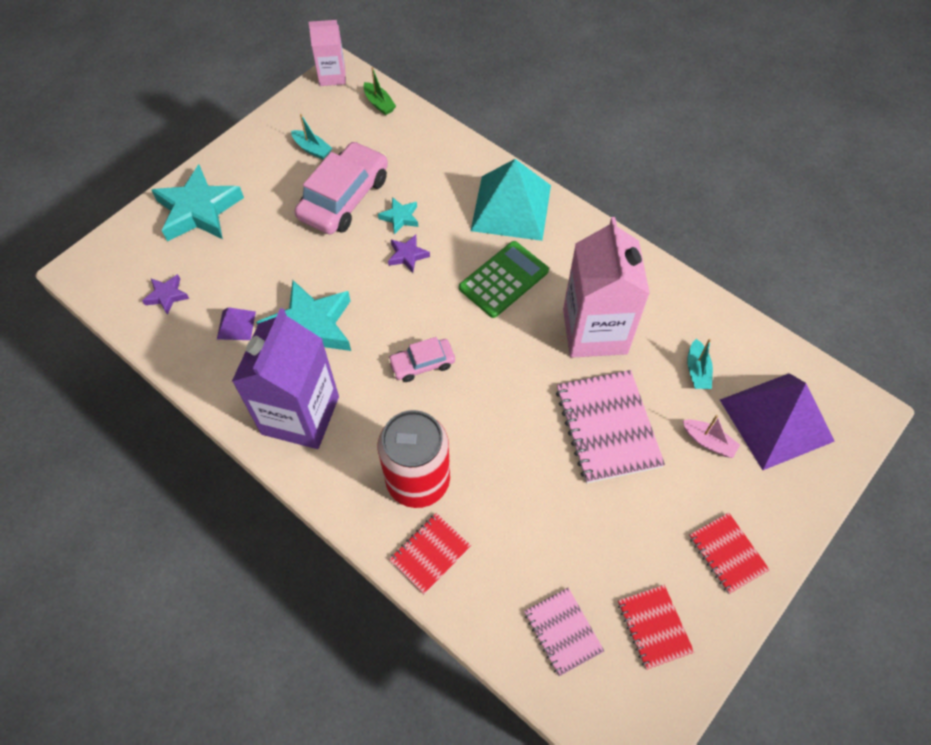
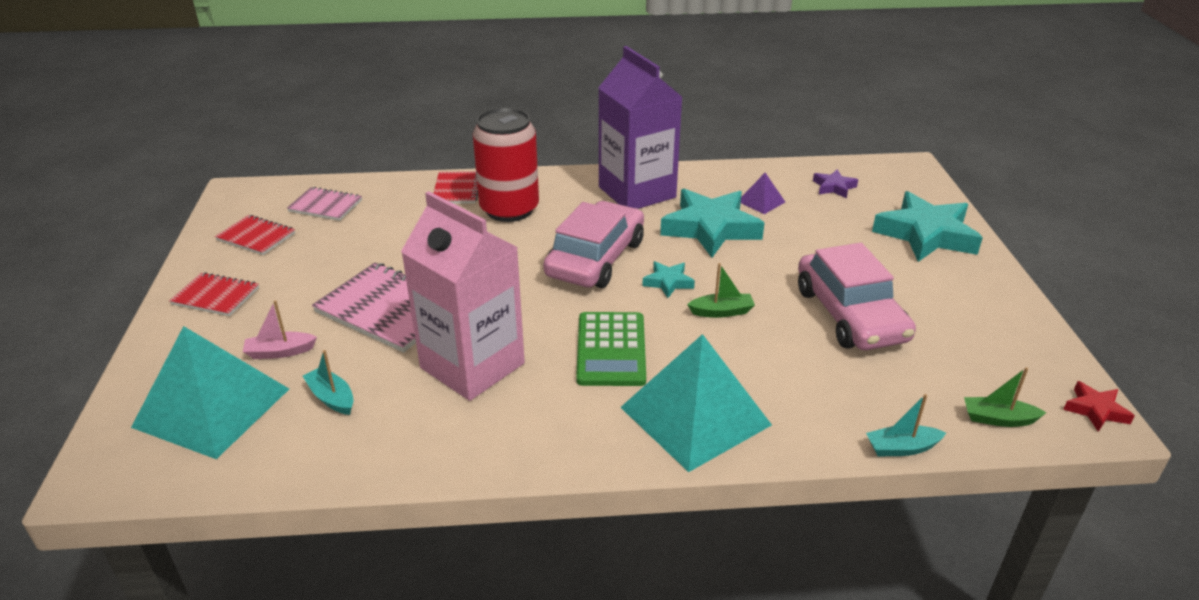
camera: 135 degrees right, 25 degrees down
turquoise boat [291,114,332,160] -> turquoise boat moved to [866,394,946,456]
pink carton [308,20,346,86] -> red star [1063,381,1135,432]
turquoise star [378,197,418,235] -> turquoise star moved to [642,261,695,298]
purple star [388,235,430,273] -> green boat [687,263,755,318]
pink car [388,337,455,382] -> pink car [543,201,644,288], size x1.89
purple pyramid [720,373,835,470] -> turquoise pyramid [131,326,289,459]

